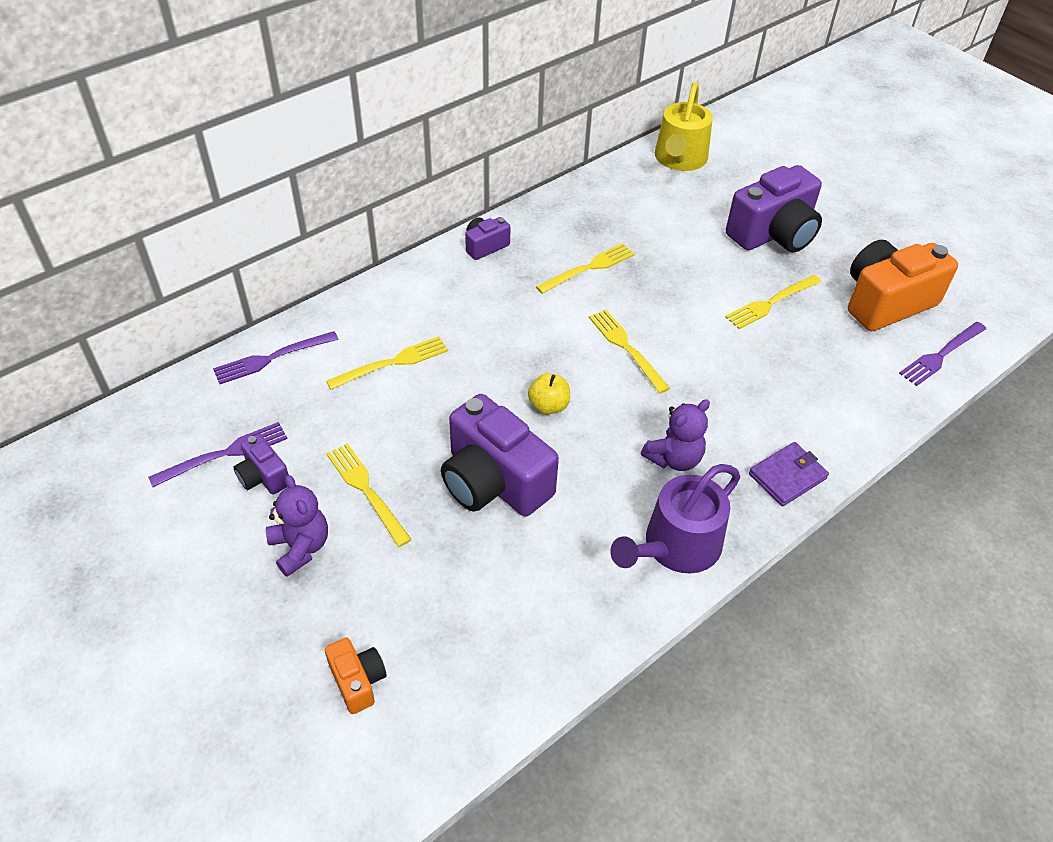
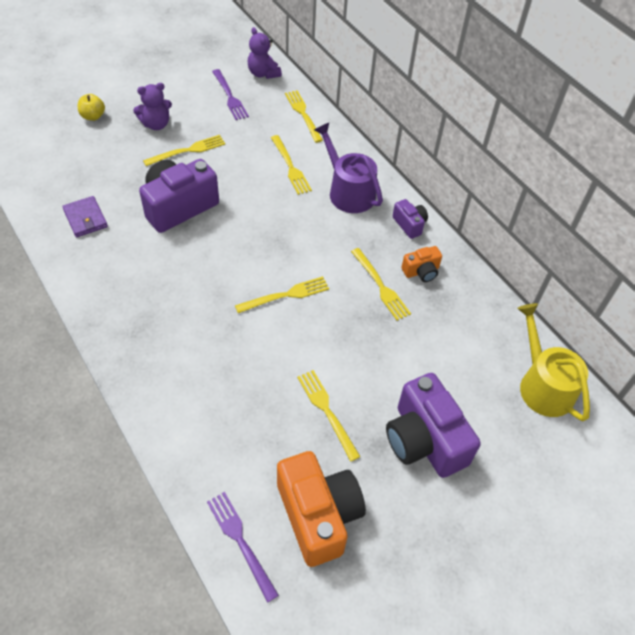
camera: 95 degrees right, 5 degrees up
purple fork [213,331,339,384] -> yellow fork [285,90,323,143]
purple camera [234,434,289,495] -> none
orange camera [325,638,387,714] -> orange camera moved to [401,246,442,282]
yellow apple [528,373,570,414] -> yellow apple moved to [78,94,105,121]
purple watering can [610,464,740,574] -> purple watering can moved to [314,123,383,213]
purple teddy bear [641,399,710,471] -> purple teddy bear moved to [248,27,282,79]
yellow watering can [655,82,713,171] -> yellow watering can turned 45 degrees clockwise [517,303,590,421]
purple wallet [749,442,829,506] -> purple wallet moved to [62,196,108,237]

